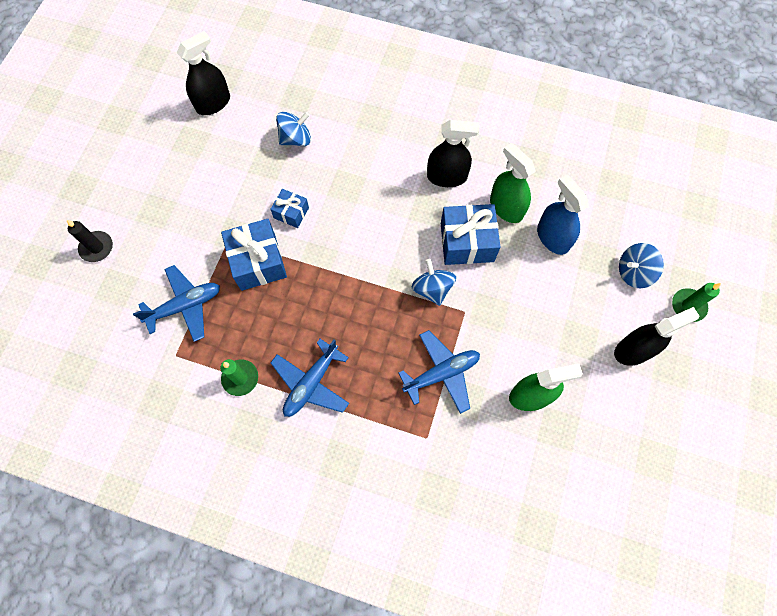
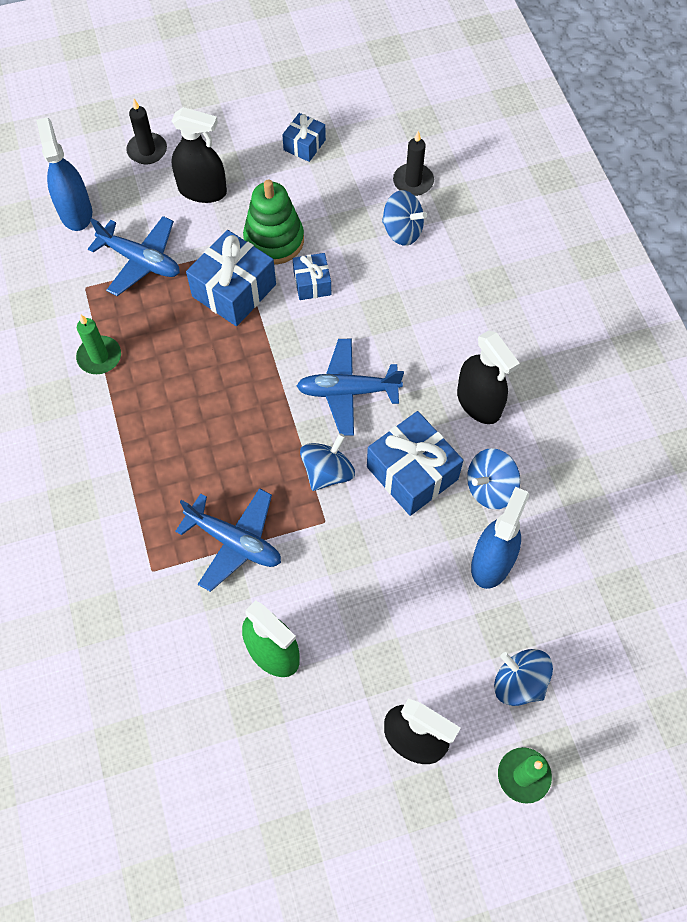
camera: 55 degrees right, 5 degrees down
black spray bottle [177,31,230,115] -> black spray bottle moved to [171,107,227,203]
blue plane [271,339,349,417] -> blue plane moved to [297,339,404,436]
green spray bottle [490,143,536,223] -> blue spinning top [467,448,520,510]
none -> blue spray bottle [36,117,92,231]
none -> green stacking toy [243,180,304,265]
none -> blue gift [282,113,326,162]
none -> black candle [393,131,434,196]

